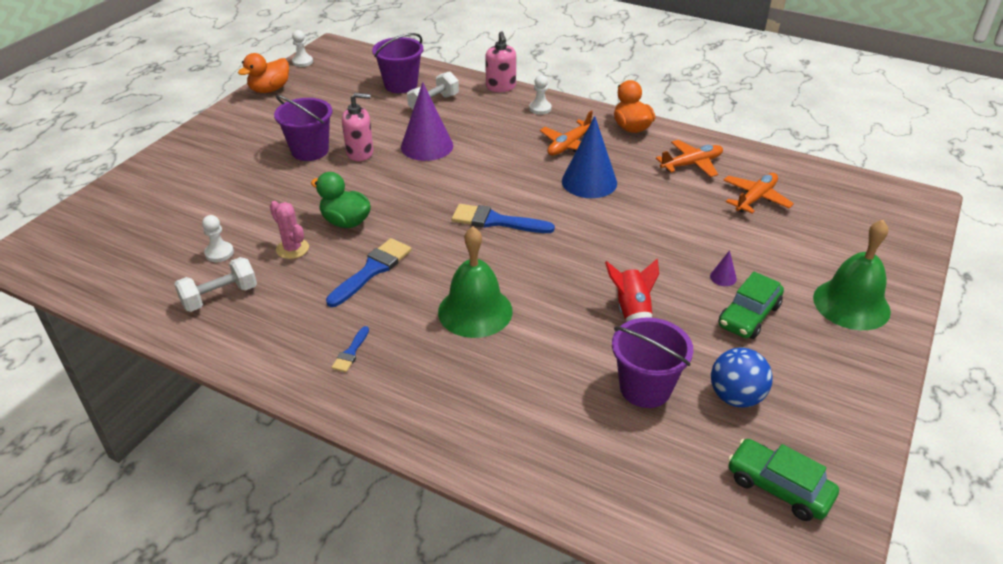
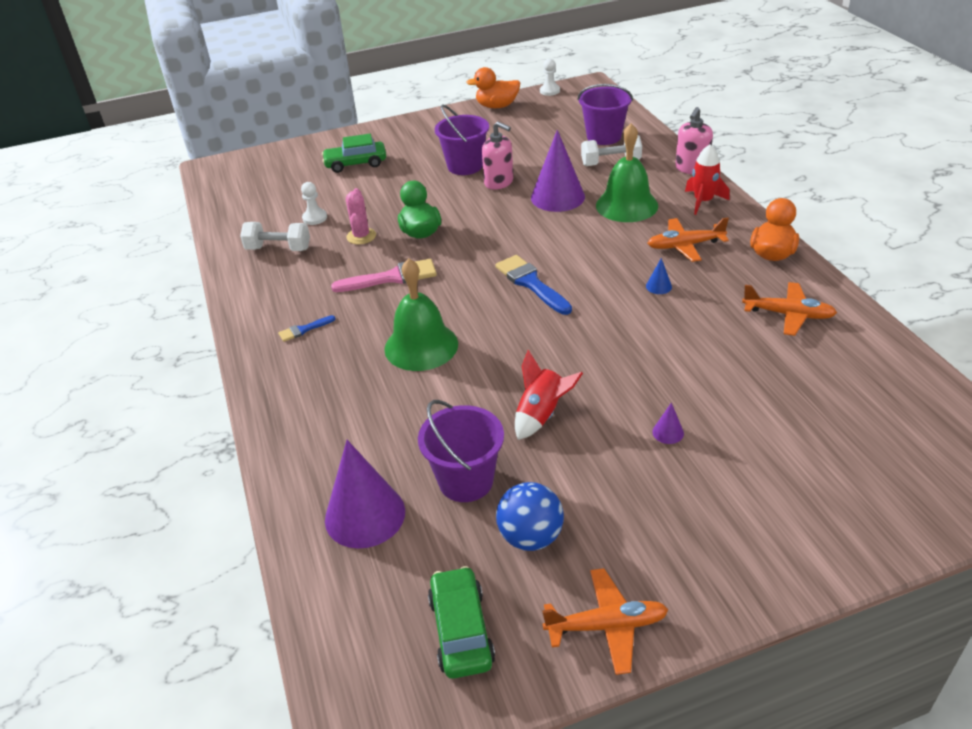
camera: 45 degrees right, 0 degrees up
blue brush [326,238,412,307] -> pink brush [331,259,437,292]
white pawn [529,75,552,114] -> red rocket [685,144,730,215]
blue cone [562,116,617,198] -> blue cone [646,258,672,294], size x0.41
green car [718,272,784,339] -> green car moved to [322,134,386,173]
orange plane [723,173,794,214] -> orange plane moved to [542,568,668,675]
green bell [813,220,891,330] -> green bell moved to [596,123,658,222]
none -> purple cone [325,440,405,549]

